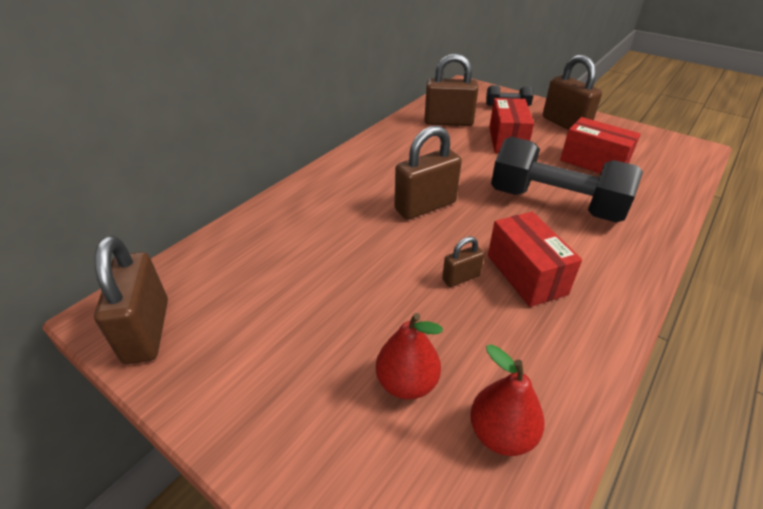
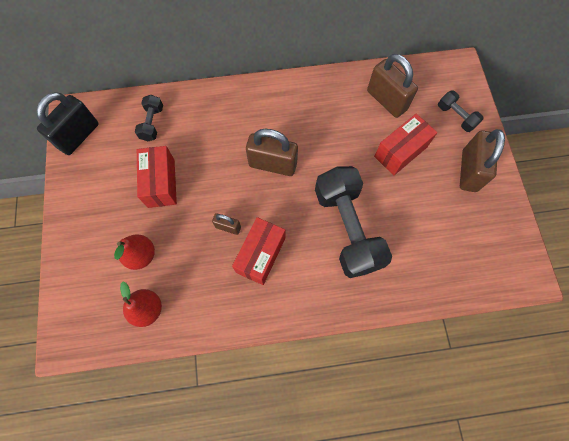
camera: 45 degrees right, 30 degrees up
brown padlock [94,236,168,364] -> black padlock [36,92,99,155]
red box [560,117,641,174] -> red box moved to [137,146,177,208]
none -> black dumbbell [135,95,163,141]

